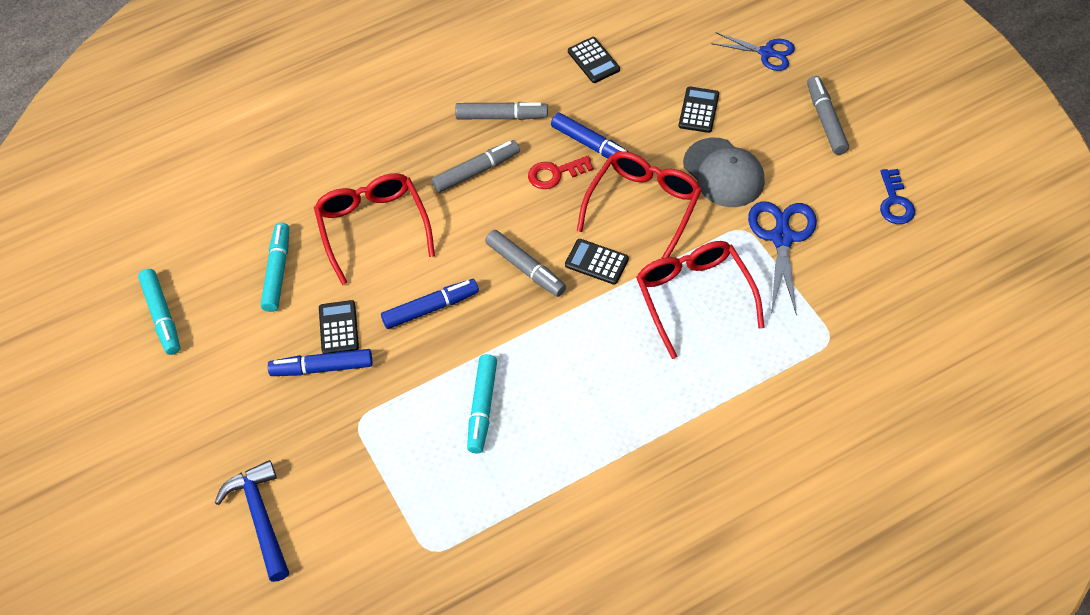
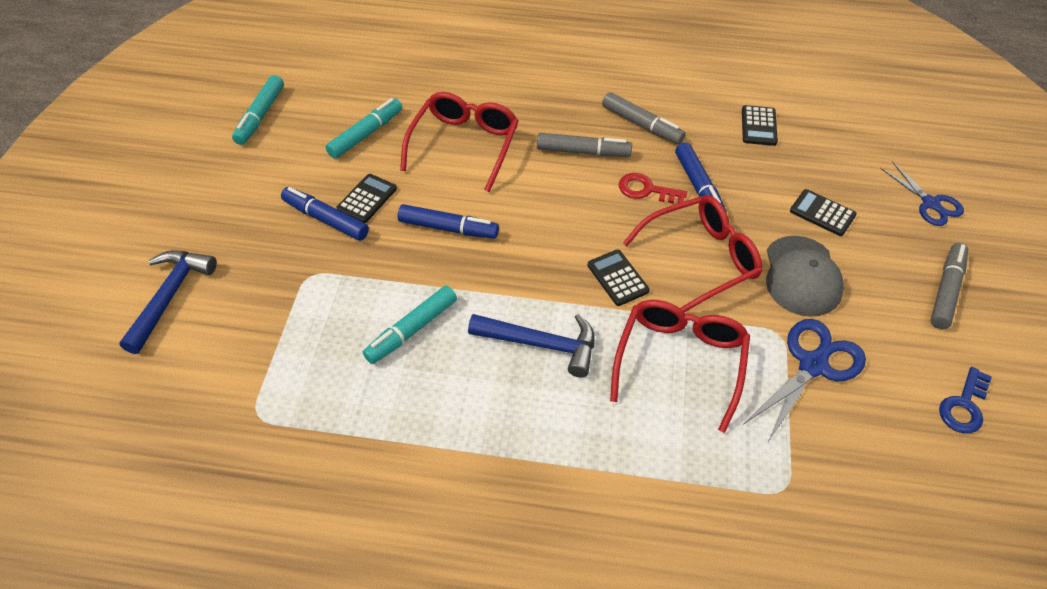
camera: 35 degrees right, 5 degrees down
grey marker [485,230,566,297] -> none
black calculator [679,86,719,133] -> black calculator turned 105 degrees counterclockwise [790,189,857,236]
none -> blue hammer [468,314,594,377]

